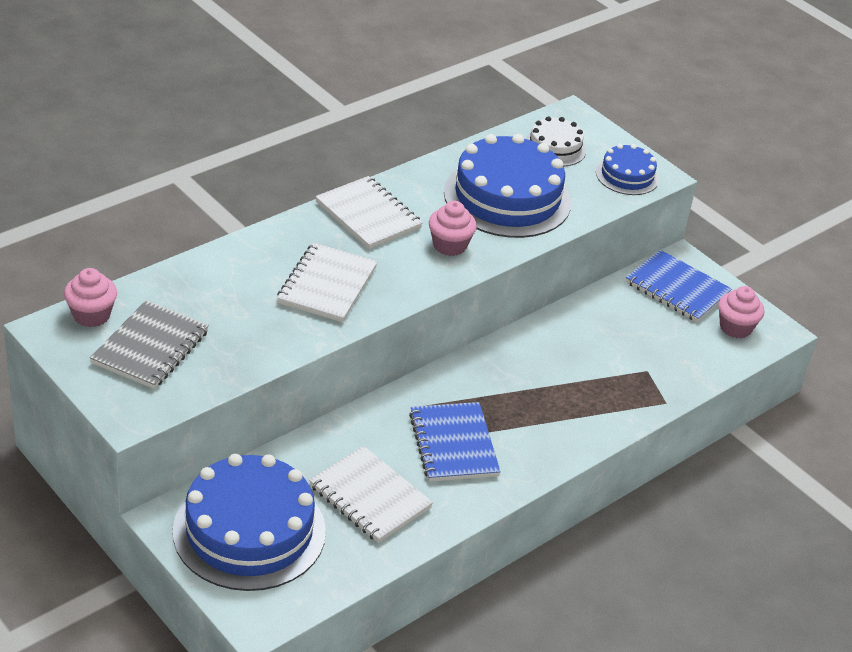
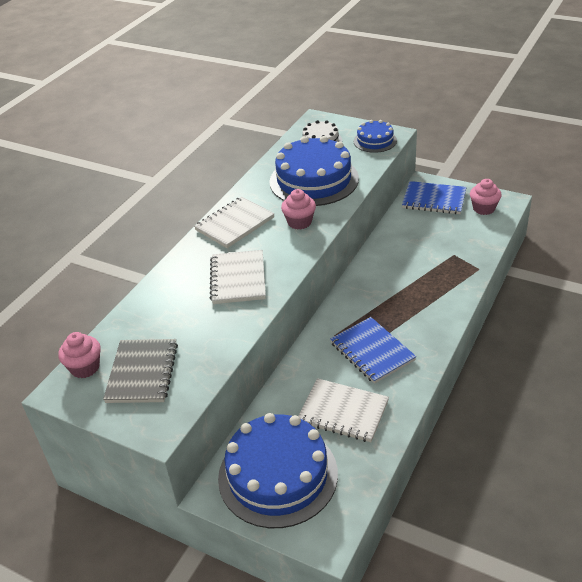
camera: 15 degrees left, 0 degrees up
white notebook [315,176,423,249] -> white notebook turned 75 degrees counterclockwise [194,197,275,248]

